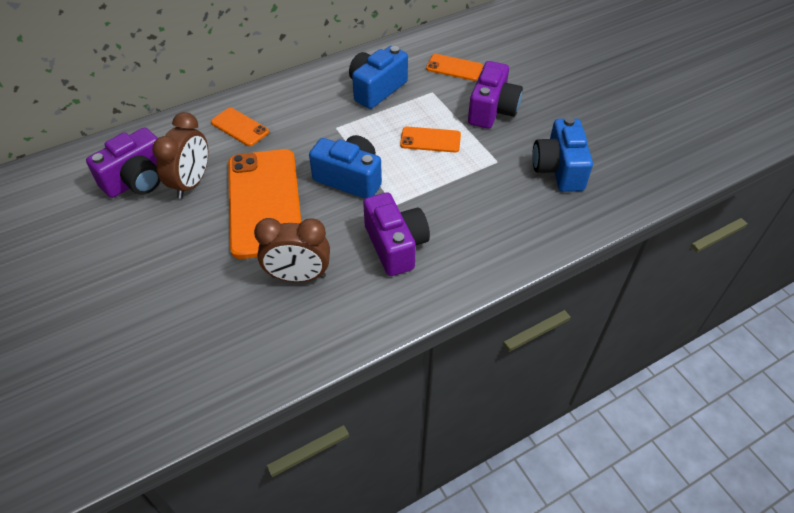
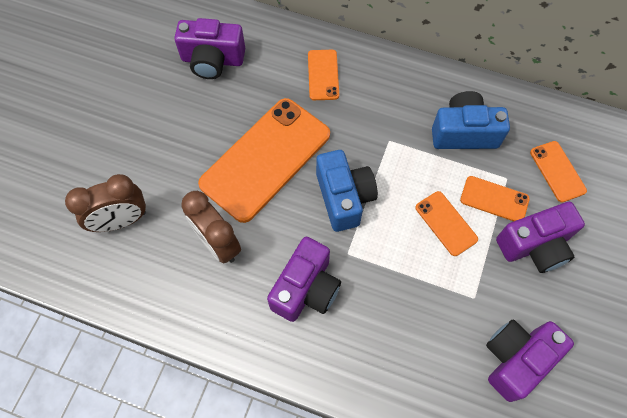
camera: 50 degrees right, 15 degrees up
brown clock [152,112,208,199] -> brown clock moved to [65,174,146,232]
blue camera [532,117,593,192] -> purple camera [486,320,574,402]
none -> orange phone [460,176,530,221]

